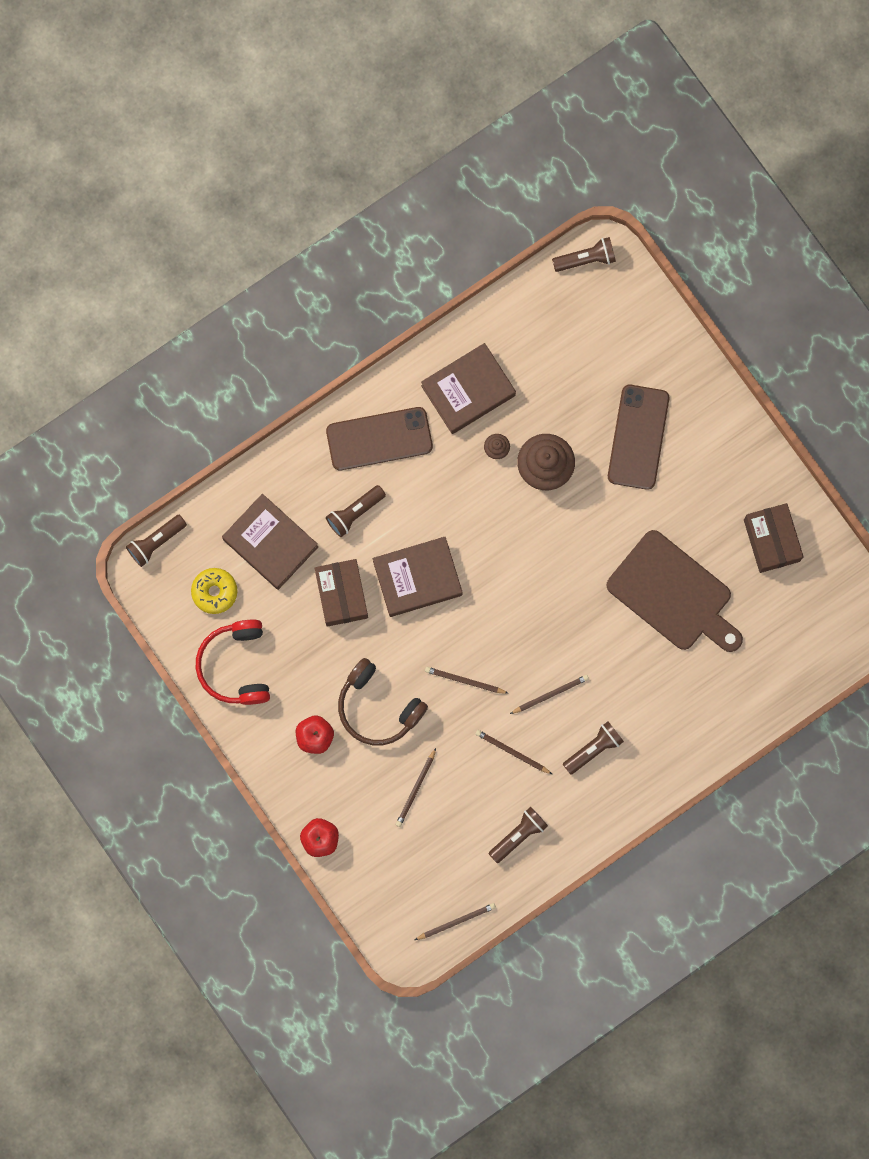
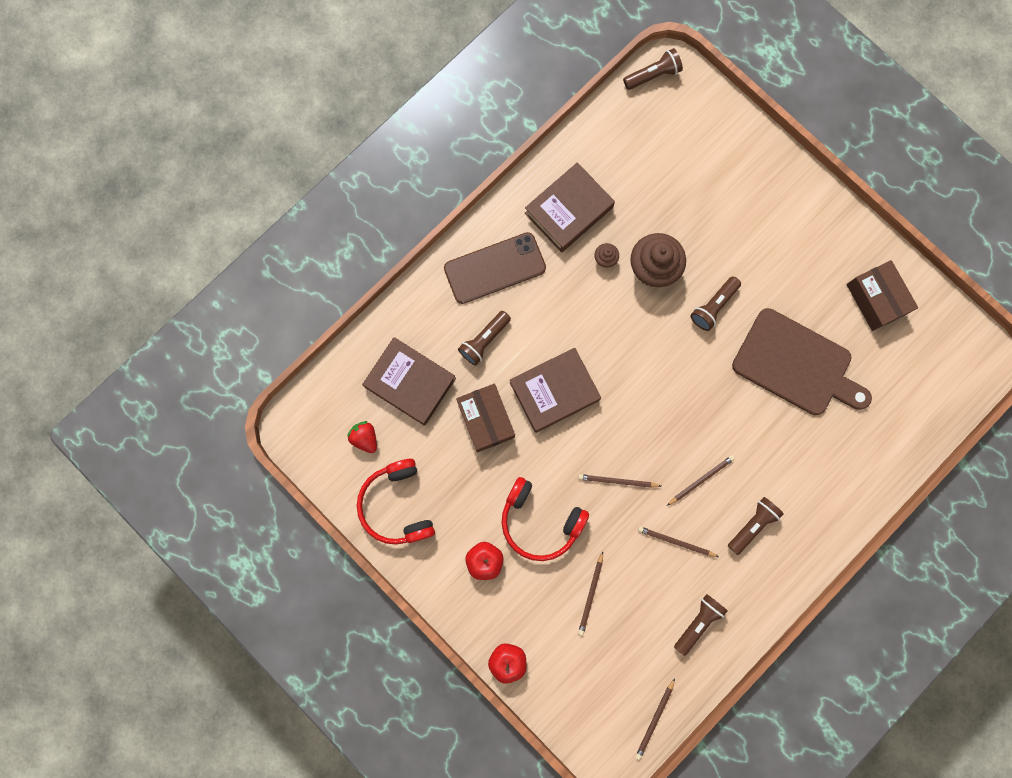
camera: 10 degrees left, 0 degrees up
brown flashlight [126,515,187,567] -> brown flashlight moved to [691,276,741,331]
yellow donut [191,568,238,614] -> red strawberry [347,421,377,453]
brown headphones [338,658,428,745] -> red headphones [502,477,589,561]
brown pencil [415,903,496,940] -> brown pencil turned 150 degrees clockwise [635,678,675,760]
brown phone [608,385,669,490] -> none

